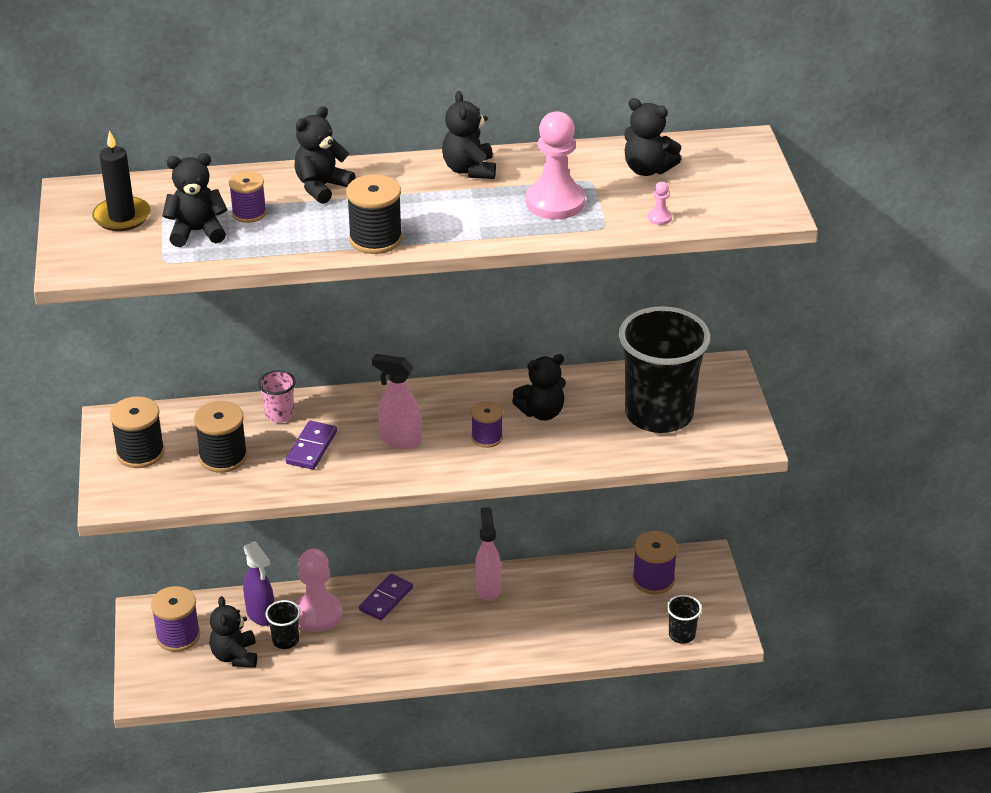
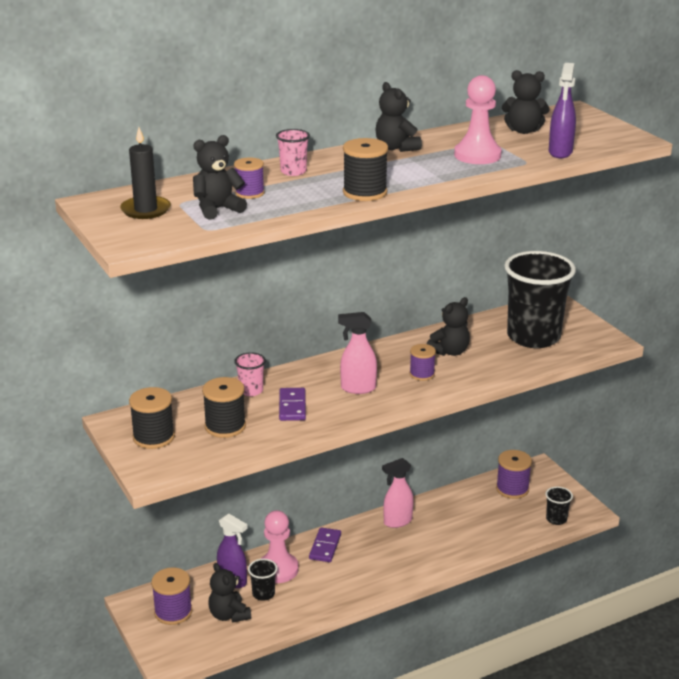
camera: 20 degrees left, 10 degrees down
black teddy bear [294,106,355,204] -> pink cup [276,129,310,176]
pink spray bottle [475,507,501,601] -> pink spray bottle turned 90 degrees counterclockwise [382,458,413,528]
pink pawn [648,182,672,225] -> purple spray bottle [549,63,576,158]

